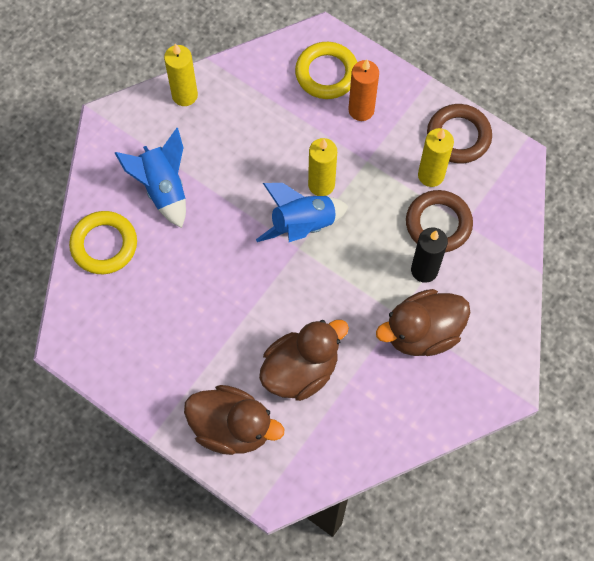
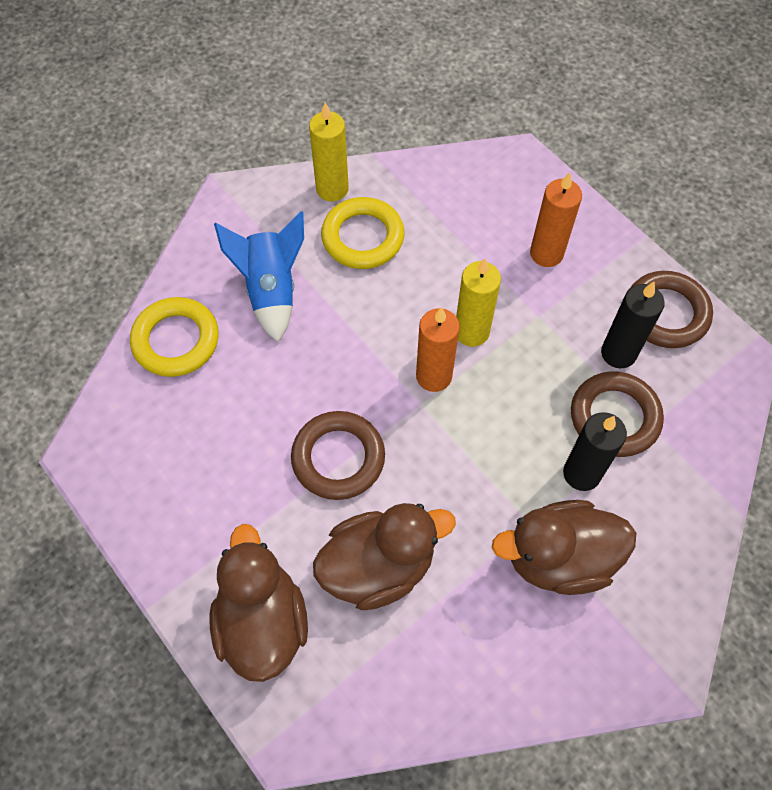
camera: 15 degrees right, 5 degrees down
brown duck [184,385,284,455] -> brown duck turned 135 degrees counterclockwise [209,524,308,682]
blue rocket [256,183,349,242] -> orange candle [416,307,460,392]
yellow ring [295,42,357,99] -> yellow ring moved to [321,197,404,269]
yellow candle [418,128,454,187] -> black candle [601,282,665,368]
none -> brown ring [291,411,385,500]

